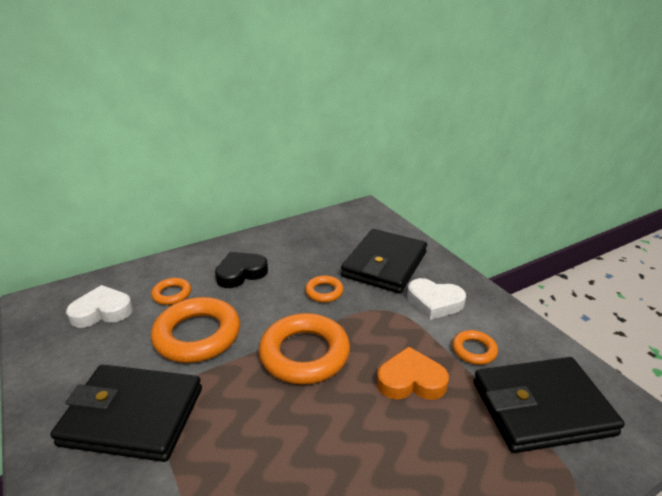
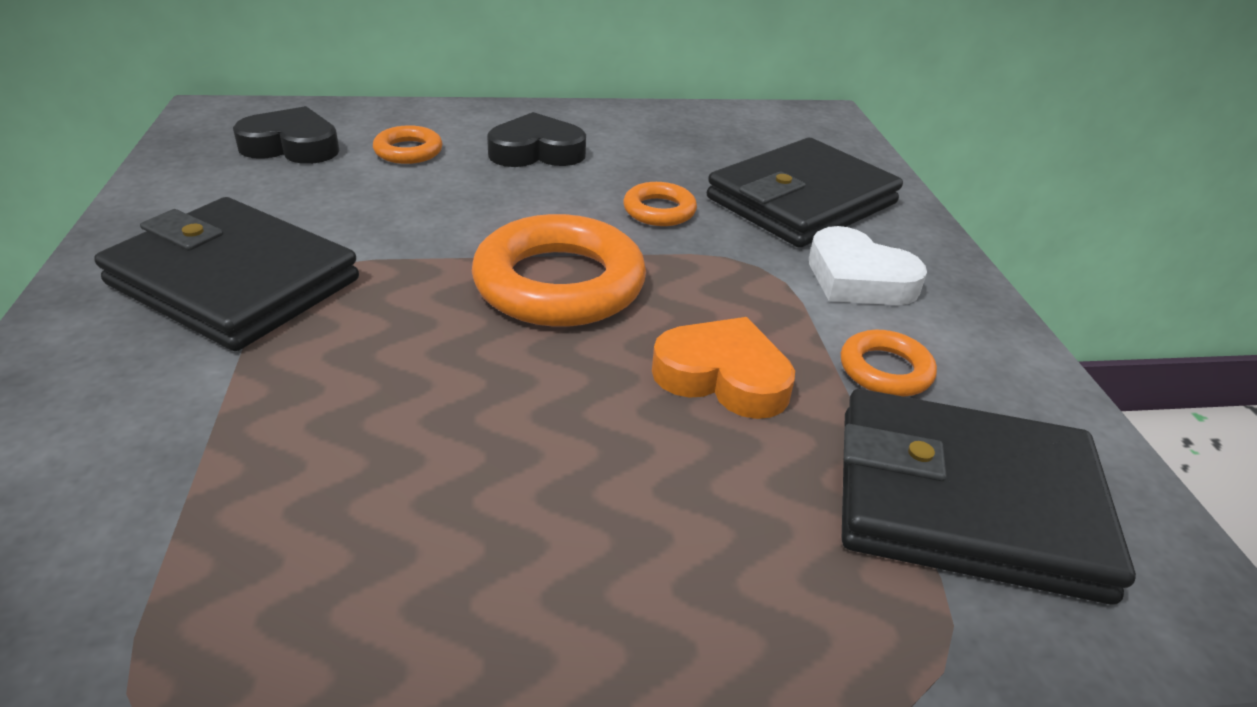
camera: 20 degrees right, 5 degrees up
white heart [66,285,133,328] -> black heart [233,106,339,164]
orange ring [151,297,240,363] -> none

